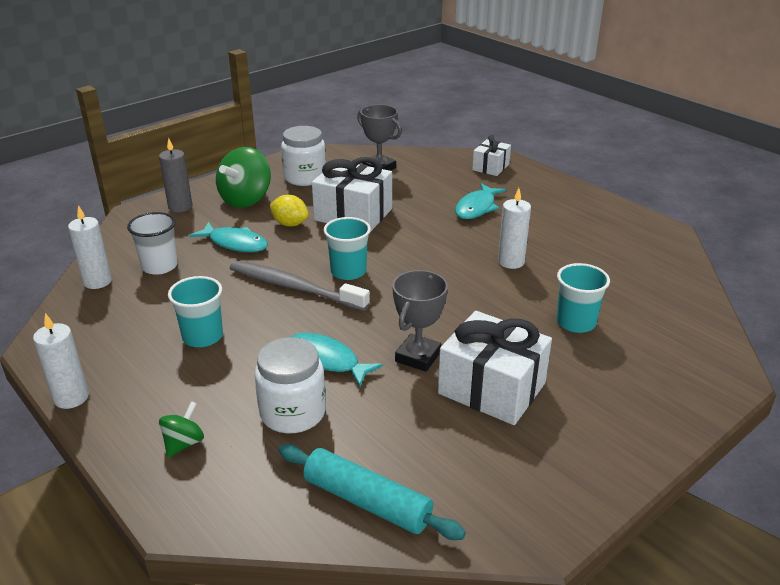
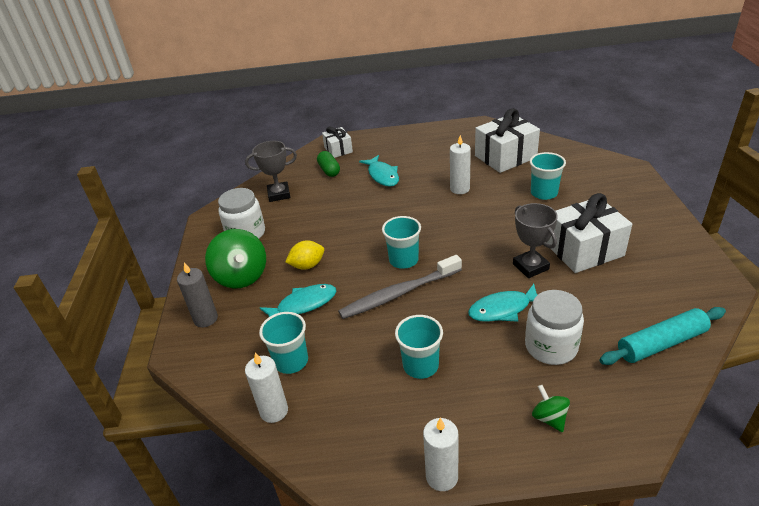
camera: 50 degrees left, 5 degrees up
white cup [127,212,178,275] -> turquoise cup [259,312,308,374]
white gift [312,157,392,232] -> white gift moved to [475,108,540,173]
none -> green capsule [317,151,340,177]

